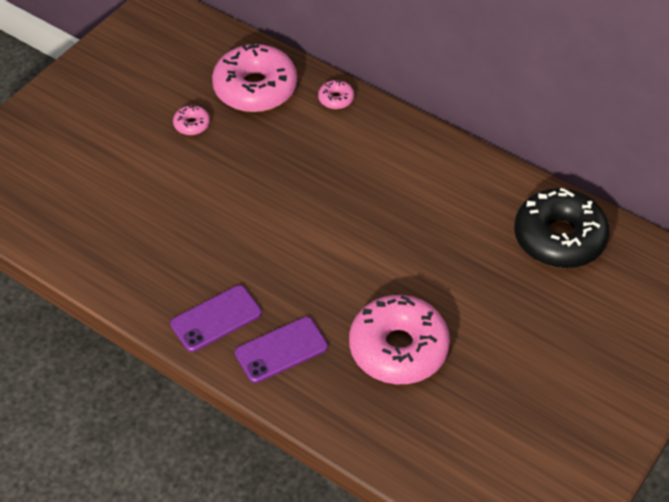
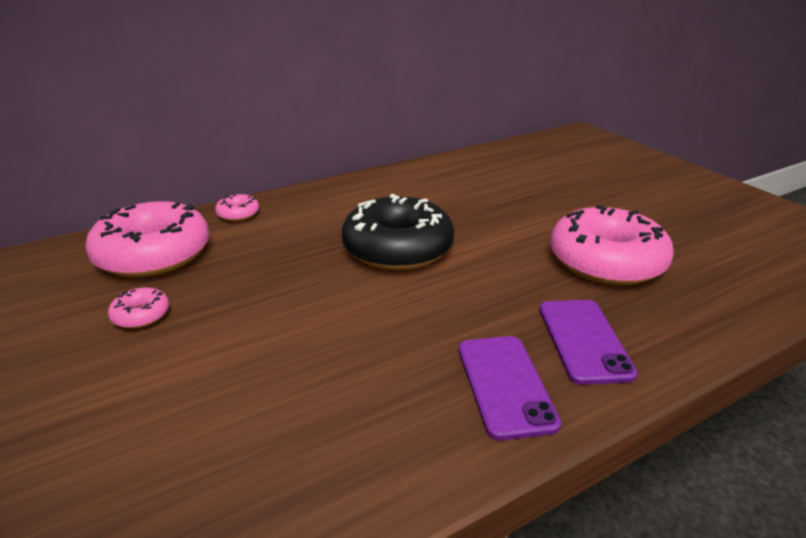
camera: 65 degrees left, 20 degrees down
black donut [514,188,609,268] -> black donut moved to [342,194,454,271]

